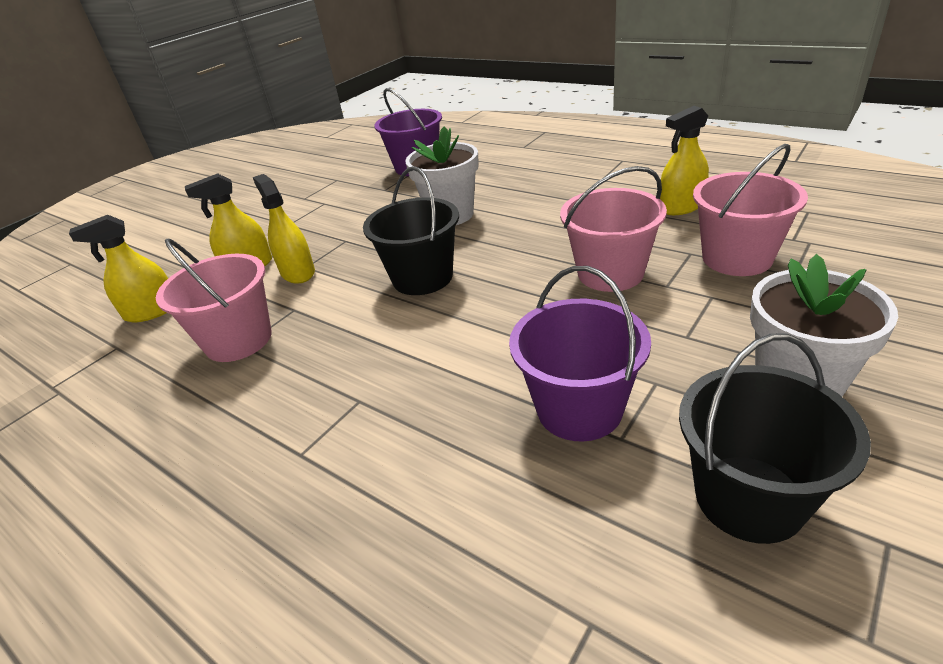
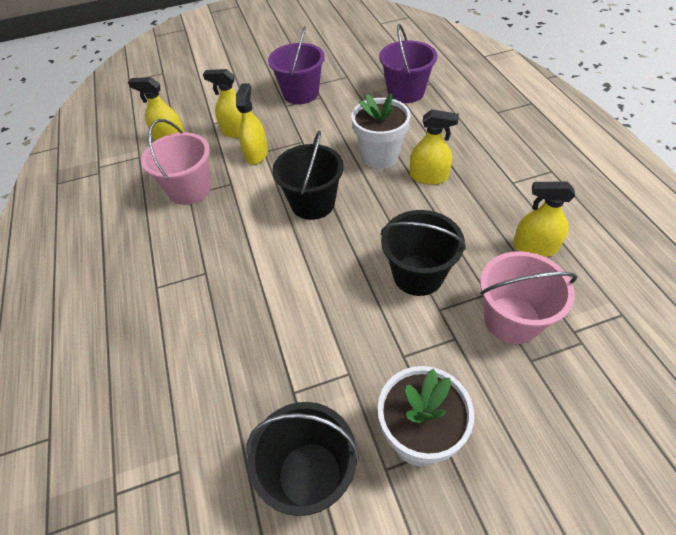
camera: 35 degrees right, 15 degrees up
purple bucket [509,266,651,442] -> purple bucket moved to [268,26,324,104]
pink bucket [560,166,667,292] -> black bucket [381,210,466,296]
none -> yellow spray bottle [410,109,459,185]

